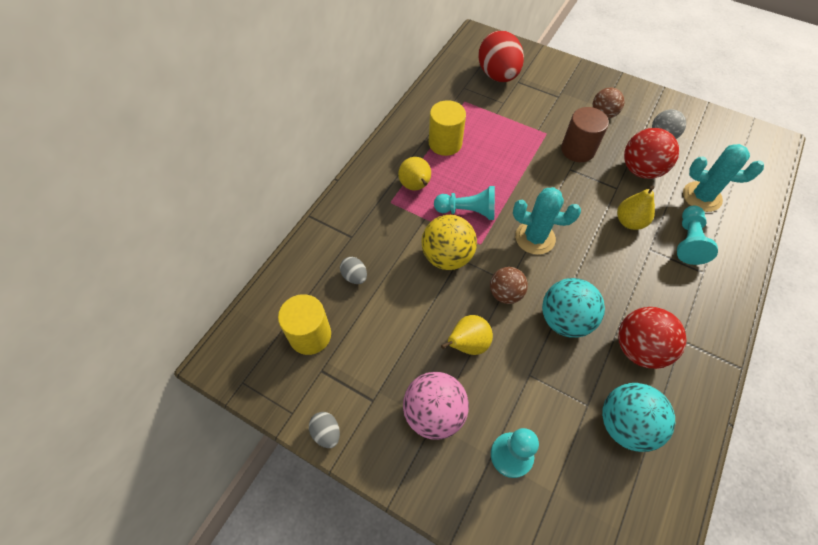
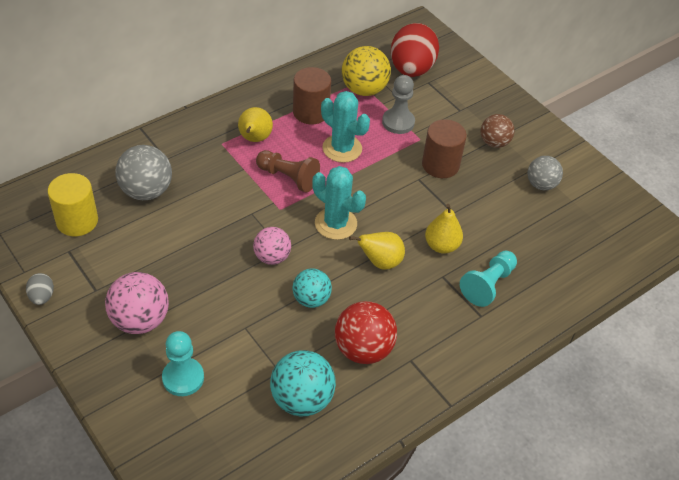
camera: 20 degrees right, 10 degrees down
grey egg [340,257,367,284] -> grey ball [116,145,172,200]
yellow ball [421,215,477,270] -> yellow ball moved to [342,46,391,96]
yellow cylinder [429,100,466,156] -> brown cylinder [293,67,331,125]
turquoise pawn [434,186,495,220] -> brown pawn [256,150,320,193]
yellow pear [441,315,493,355] -> yellow pear moved to [349,232,405,270]
brown ball [490,267,528,304] -> pink ball [253,227,291,265]
turquoise ball [542,278,605,338] -> turquoise ball [292,268,332,308], size x0.66
red ball [624,128,679,179] -> none
turquoise cactus [683,144,764,212] -> turquoise cactus moved to [321,91,370,163]
none -> grey pawn [382,75,415,134]

